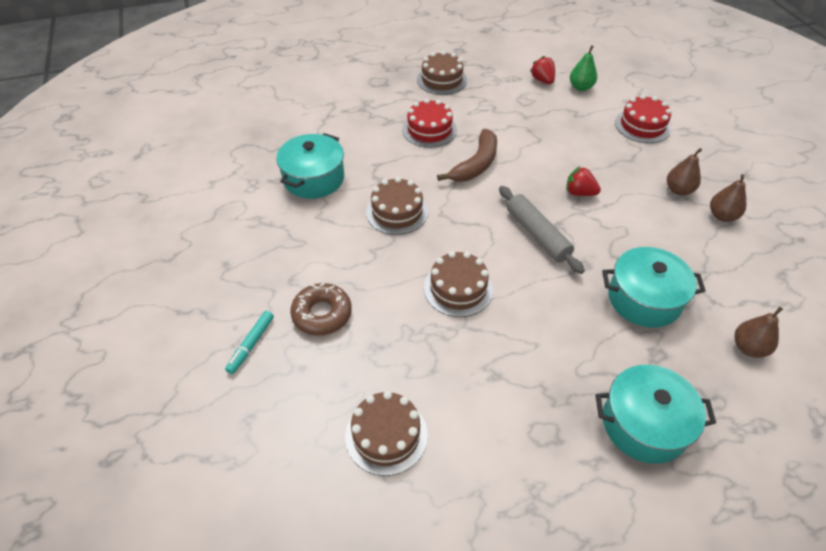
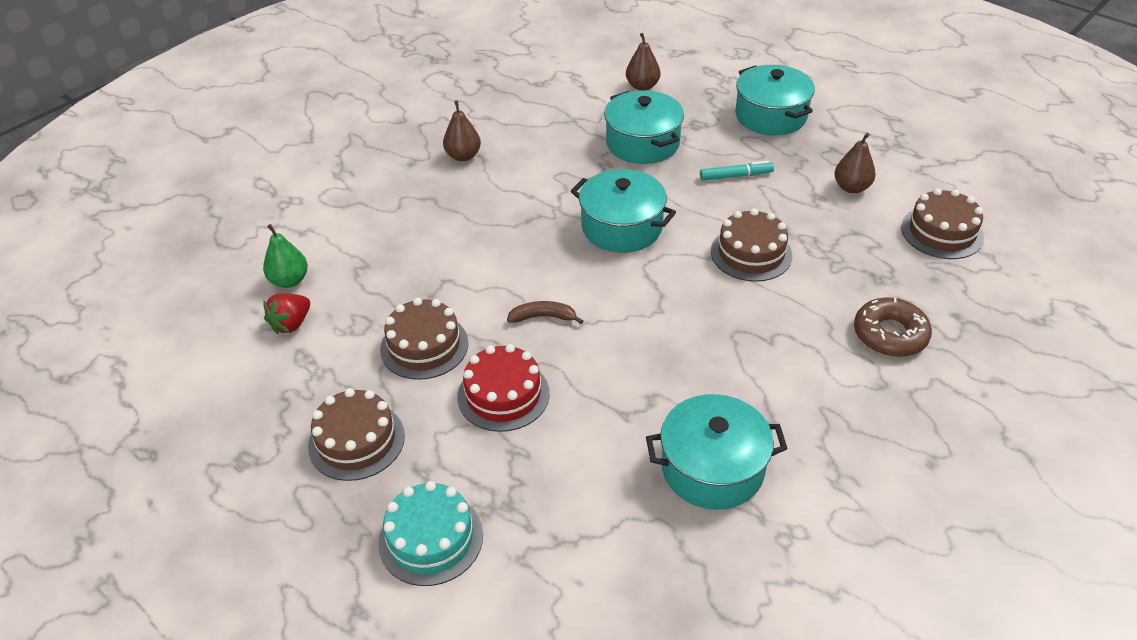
camera: 120 degrees left, 5 degrees down
turquoise marker [225,311,274,374] -> turquoise marker moved to [700,161,774,181]
brown cake [366,177,428,235] -> brown cake moved to [380,298,468,380]
brown banana [437,129,497,182] -> brown banana [507,301,583,324], size x0.56
grey rolling pin [499,186,585,274] -> turquoise pot [571,169,676,253]
red strawberry [566,166,601,196] -> none
red cake [615,95,672,143] -> none
brown pear [710,174,746,222] -> brown pear moved to [835,133,876,193]
none -> turquoise cake [378,481,483,586]

